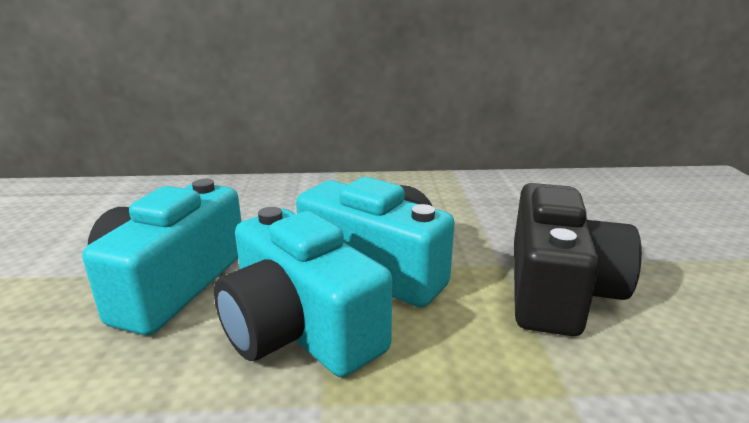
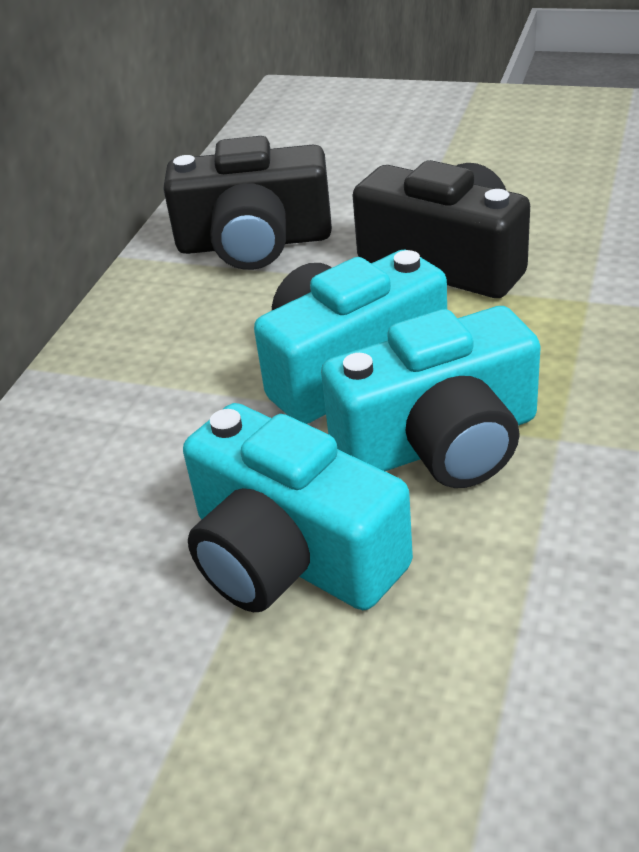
camera: 65 degrees left, 15 degrees up
none -> black camera [163,136,332,270]

